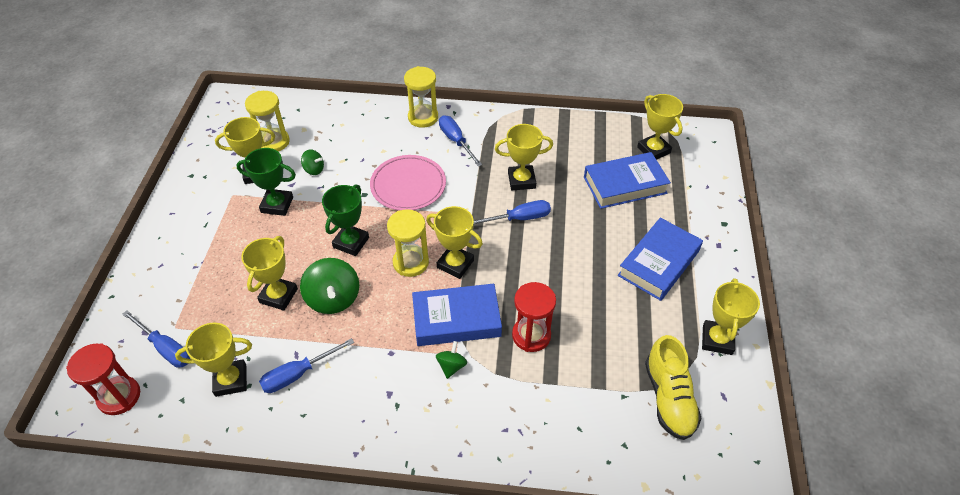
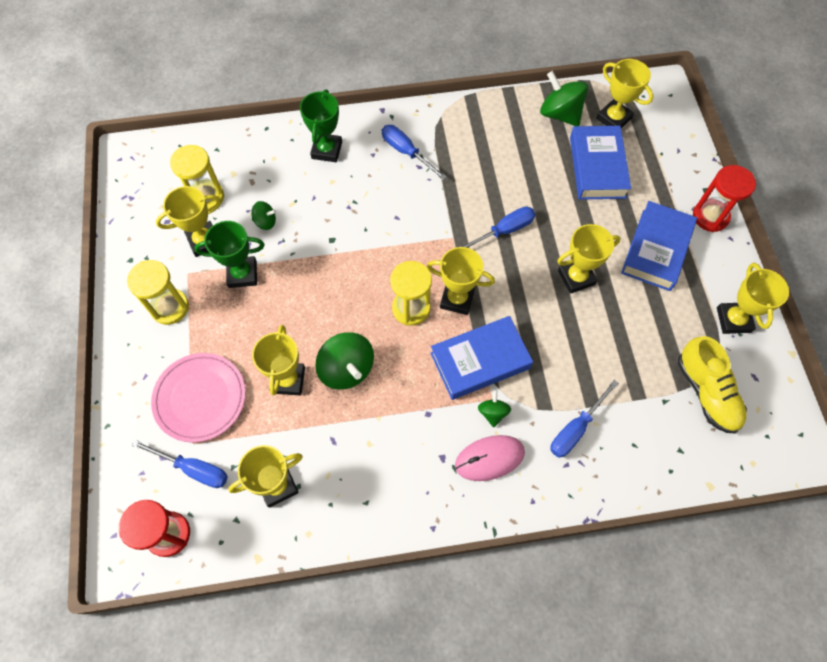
camera: 15 degrees left, 15 degrees up
blue screwdriver [259,338,354,393] -> blue screwdriver moved to [550,380,619,458]
green trophy [322,184,369,256] -> green trophy moved to [300,89,342,162]
pink plate [370,155,446,210] -> pink plate moved to [151,353,246,442]
yellow hourglass [404,66,438,128] -> yellow hourglass moved to [127,260,189,325]
yellow trophy [495,124,553,190] -> yellow trophy moved to [557,224,621,294]
red hourglass [512,282,556,352] -> red hourglass moved to [693,165,756,232]
blue book [584,152,671,209] -> blue book turned 60 degrees counterclockwise [570,126,631,200]
none -> pink mouse [455,435,525,481]
none -> green spinning top [540,71,588,126]

